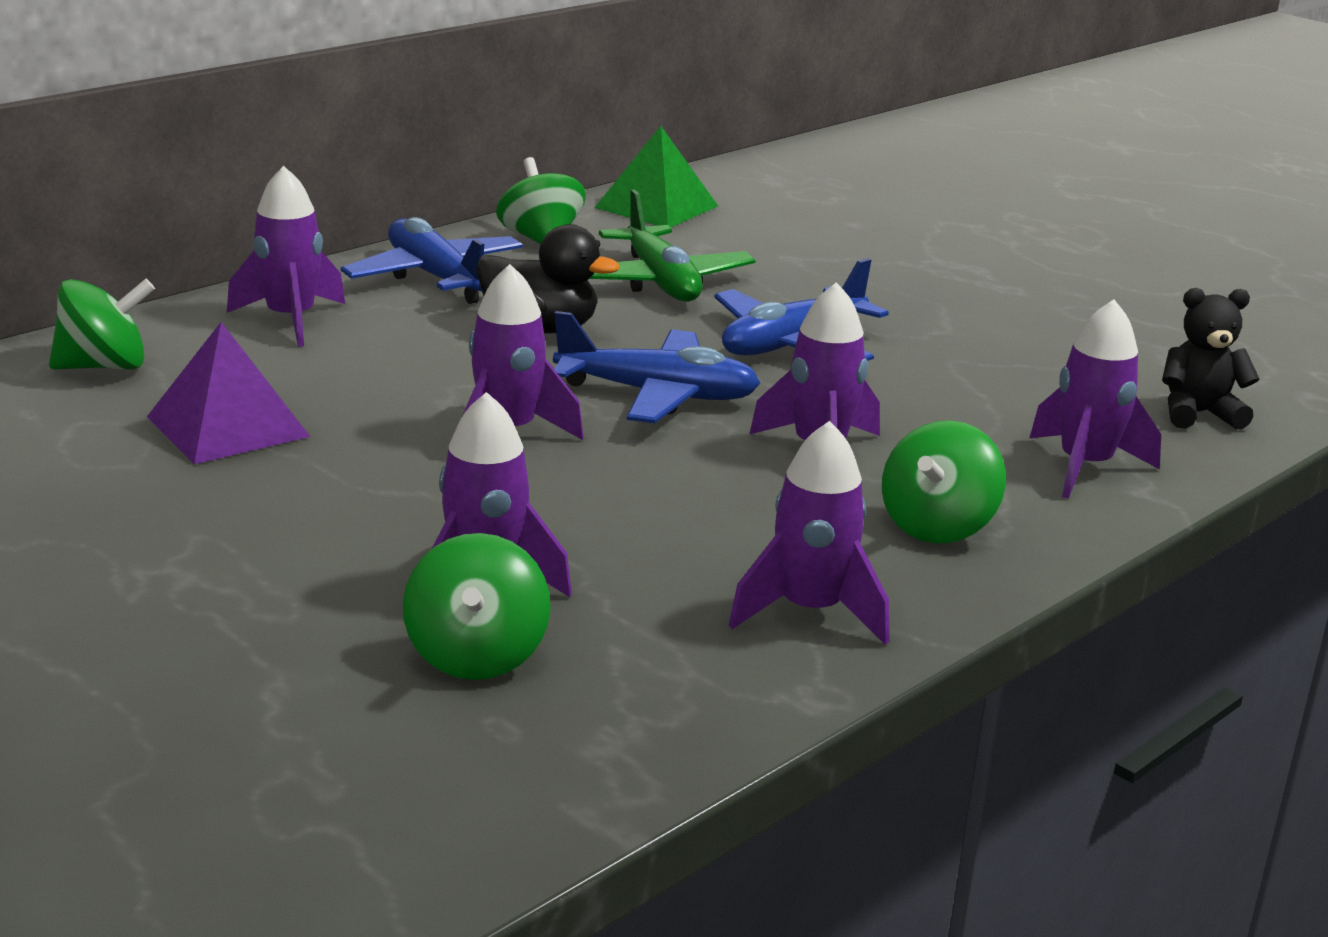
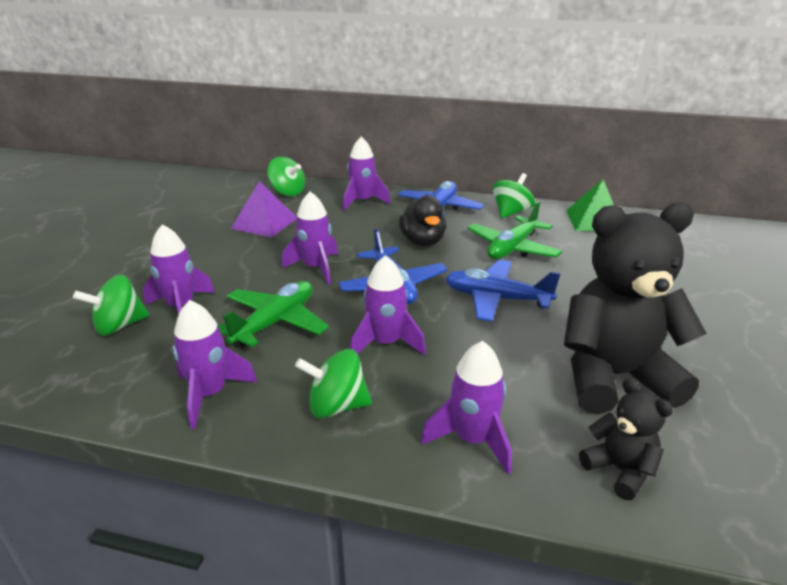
camera: 60 degrees right, 5 degrees up
none -> green plane [218,281,329,349]
none -> black teddy bear [564,202,706,414]

